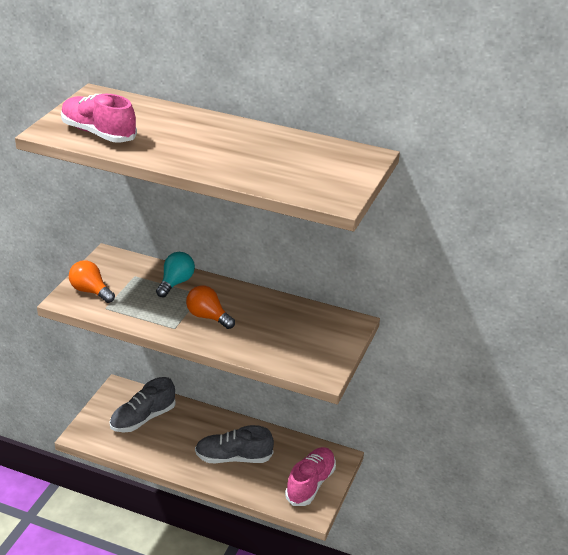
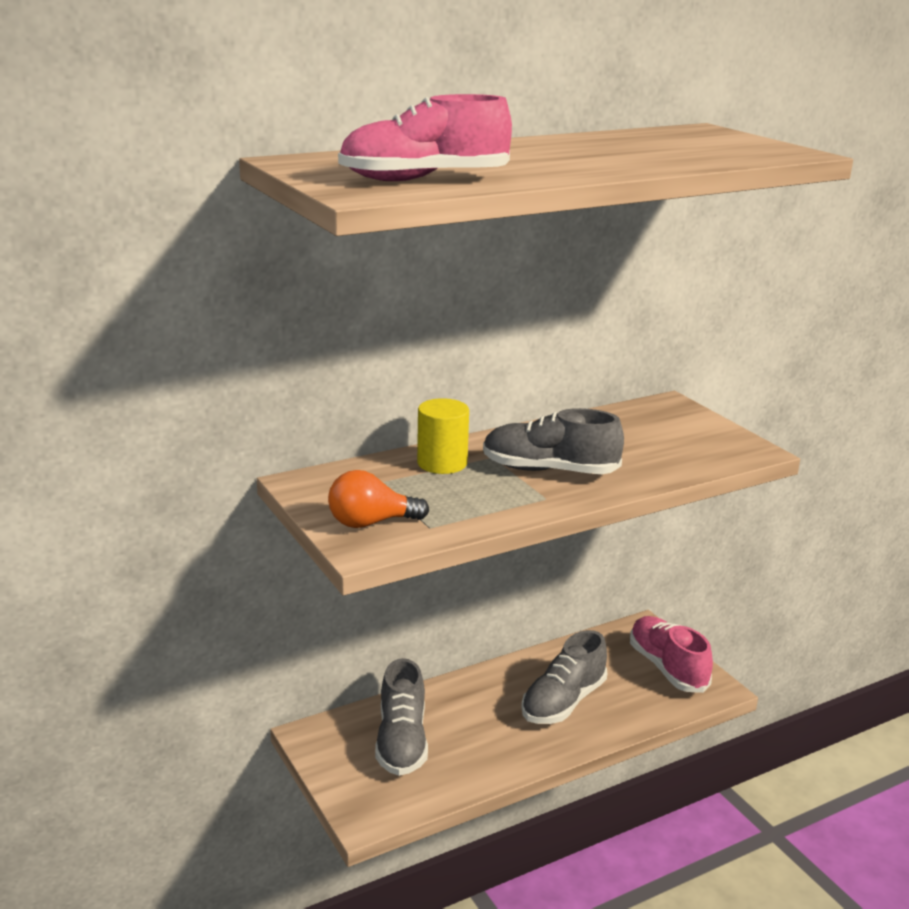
camera: 50 degrees left, 10 degrees down
turquoise light bulb [156,252,195,297] -> yellow cylinder [417,398,469,474]
orange light bulb [186,285,235,329] -> grey shoe [483,408,624,474]

